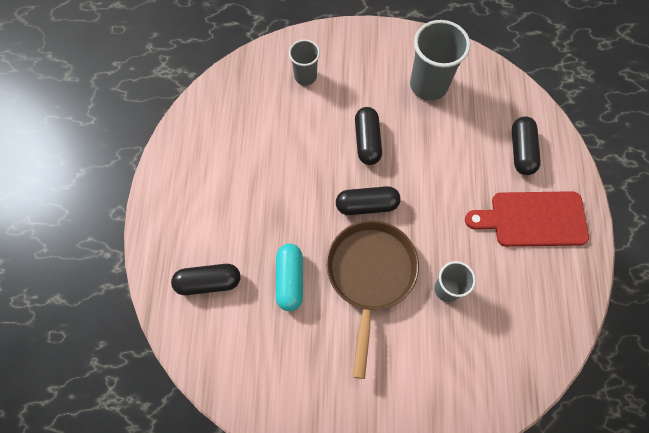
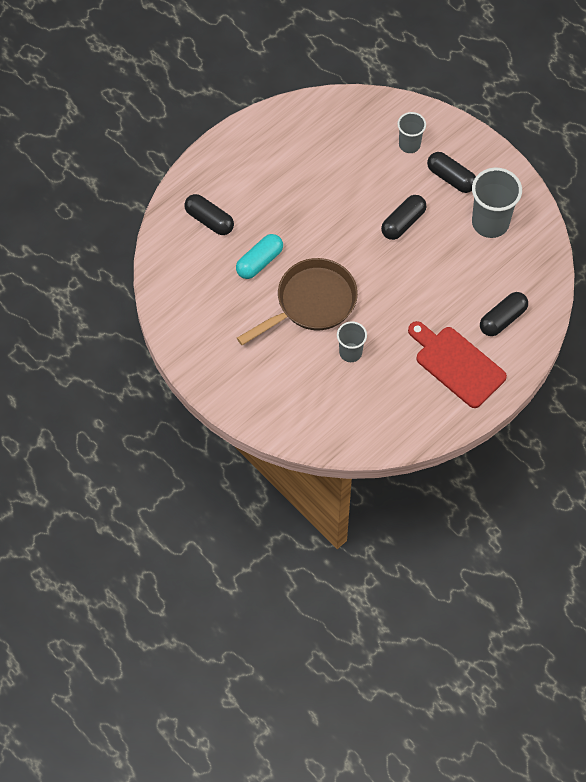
camera: 45 degrees right, 5 degrees down
black capsule [336,186,401,215] -> black capsule moved to [427,152,476,193]

